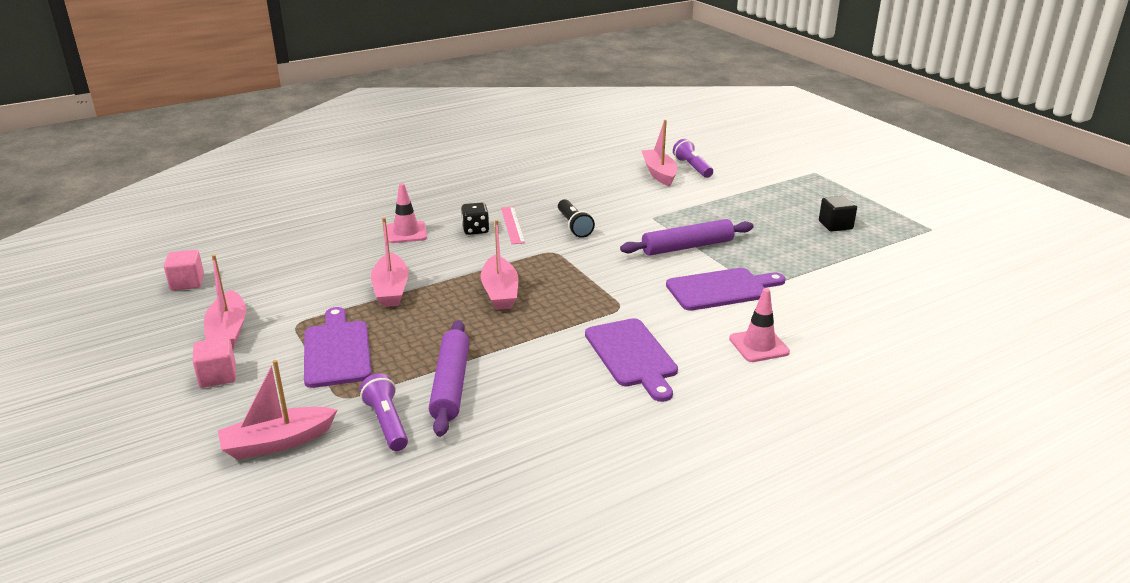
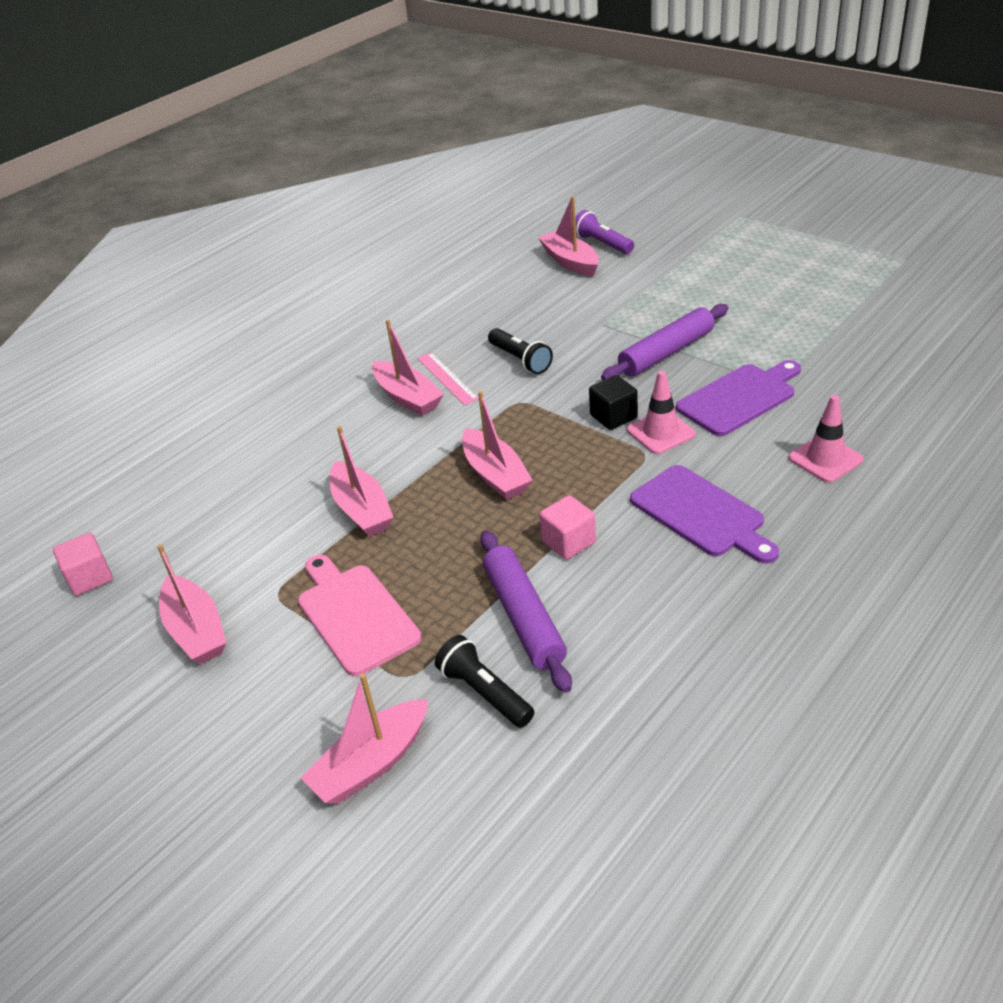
camera: 15 degrees left, 10 degrees up
pink cube [192,337,236,388] -> pink cube moved to [539,495,596,560]
purple cutting board [304,307,372,388] -> pink cutting board [298,555,422,676]
purple flashlight [360,373,408,451] -> black flashlight [435,635,534,728]
pink traffic cone [387,183,427,243] -> pink traffic cone moved to [627,371,696,454]
black dice [461,202,489,235] -> pink boat [372,320,444,416]
black cube [819,196,857,232] -> black cube moved to [589,375,638,430]

